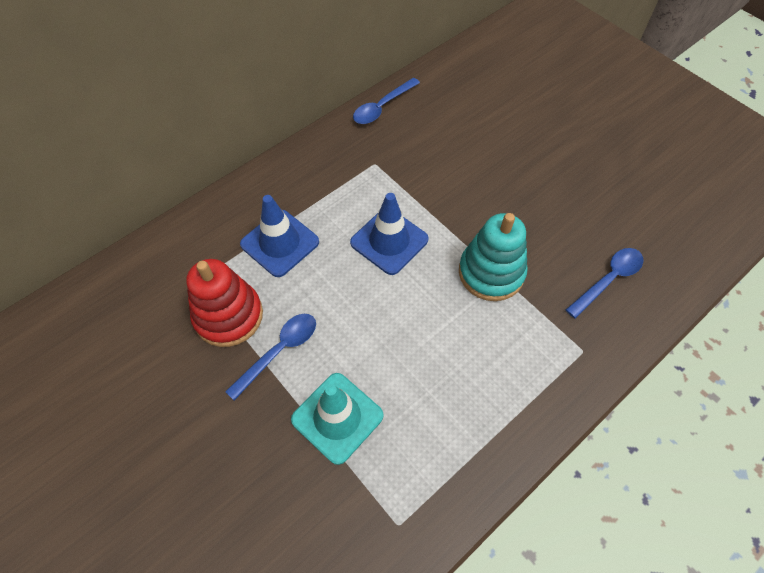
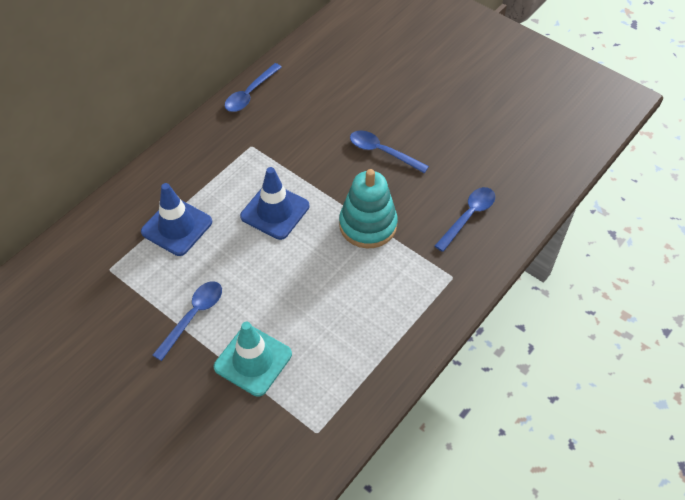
camera: 10 degrees left, 5 degrees down
red stacking toy [186,259,263,347] -> none
none -> blue spoon [350,130,429,173]

